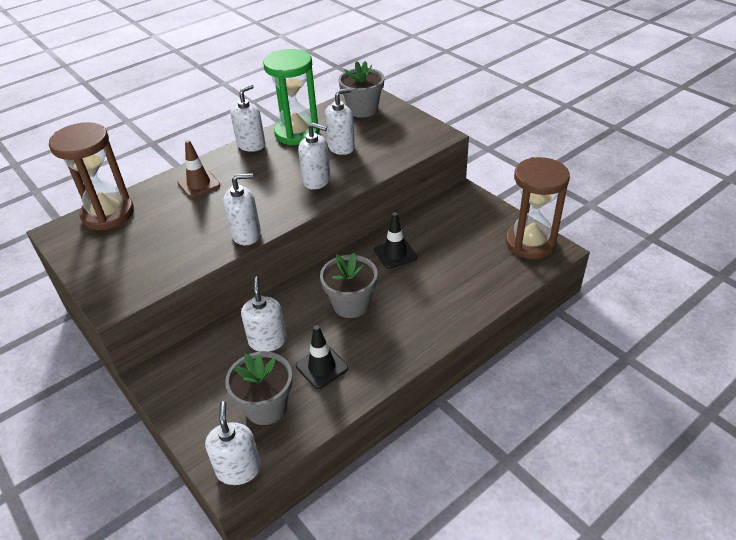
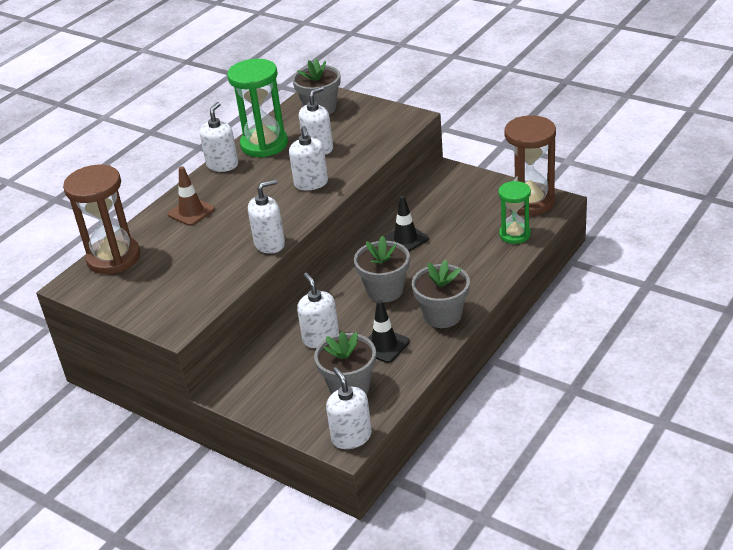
camera: 15 degrees left, 5 degrees down
white soap dispenser [298,123,331,190] -> white soap dispenser turned 75 degrees clockwise [289,126,328,191]
none -> grey flower pot [412,260,470,328]
none -> green hourglass [498,181,531,244]

